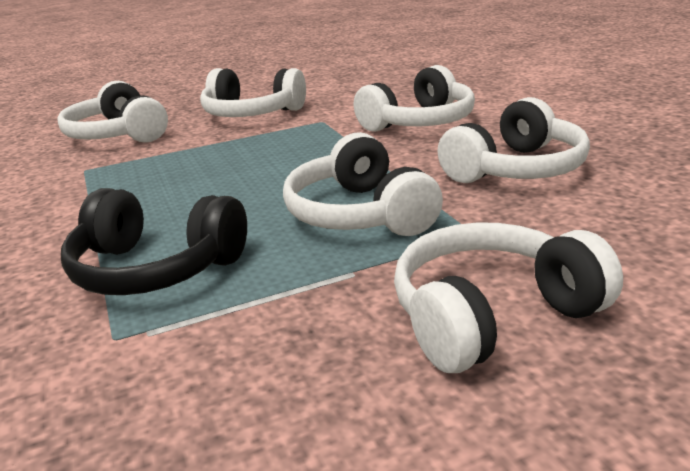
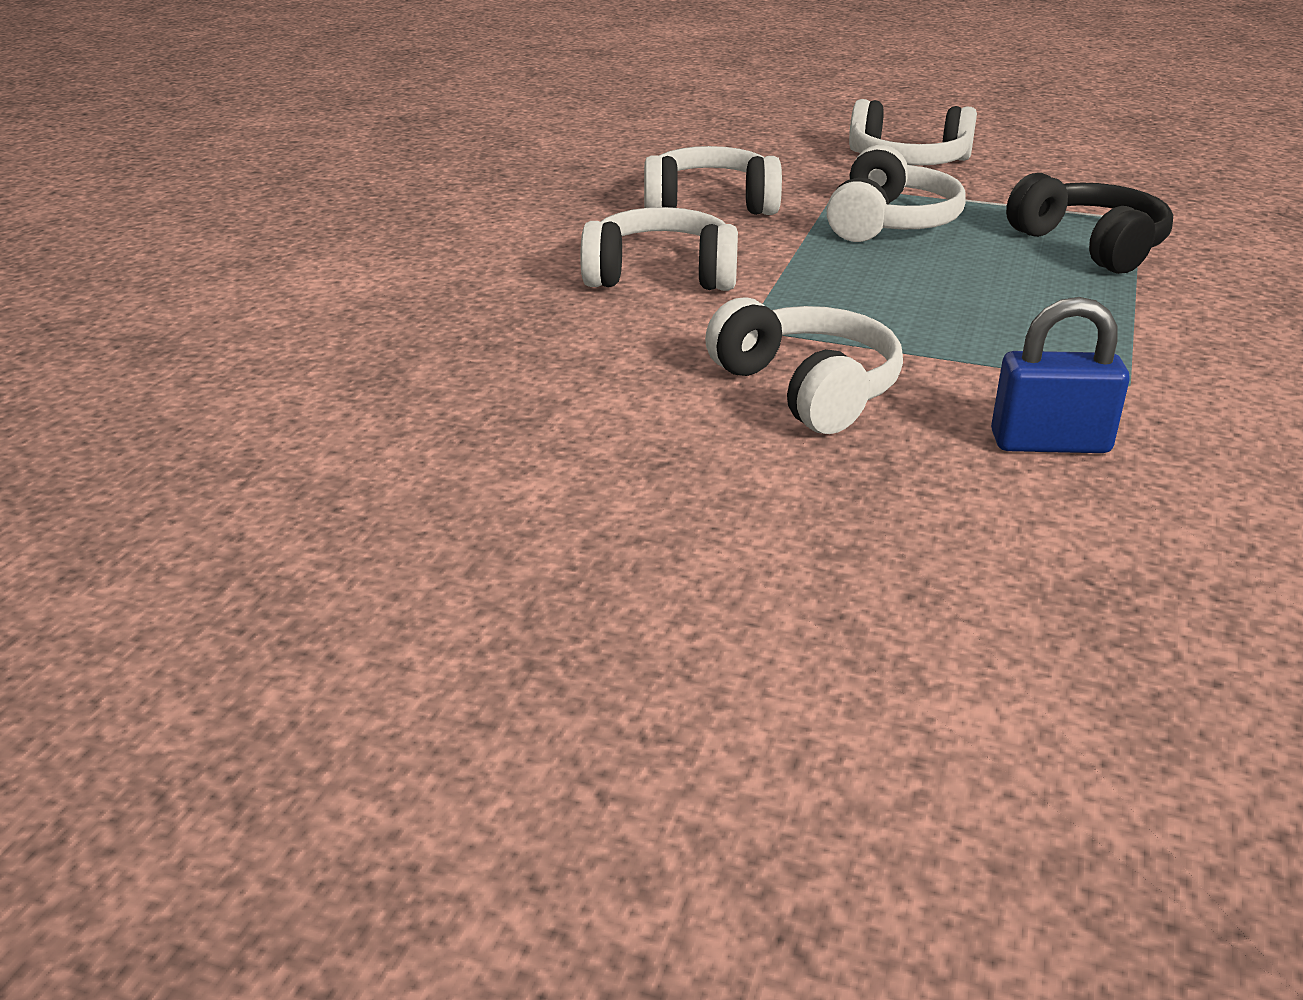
camera: 140 degrees left, 5 degrees up
white headphones [57,81,168,143] -> blue padlock [991,297,1130,453]

